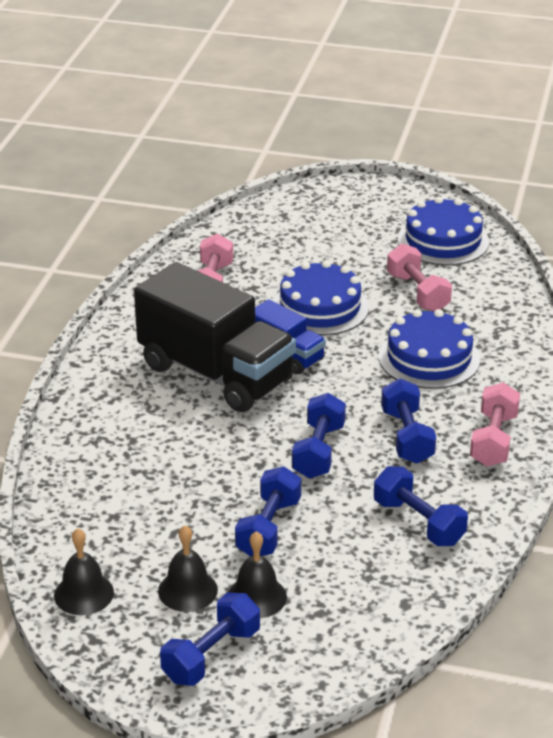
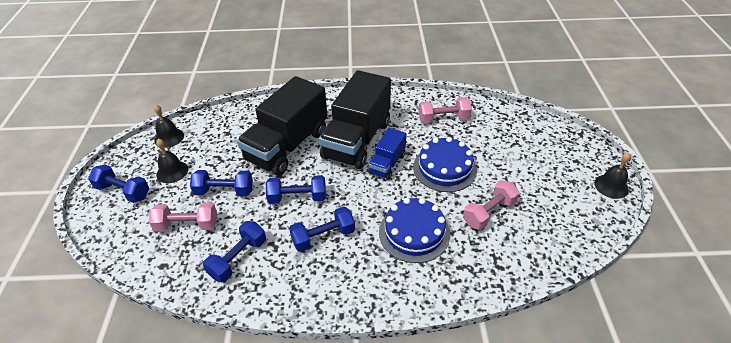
camera: 75 degrees right, 10 degrees up
black bell [228,531,287,618] -> black bell moved to [594,152,631,199]
blue cake [398,196,489,265] -> none
pink dumbbell [470,382,520,467] -> pink dumbbell moved to [149,203,217,232]
none -> black truck [237,76,328,176]

